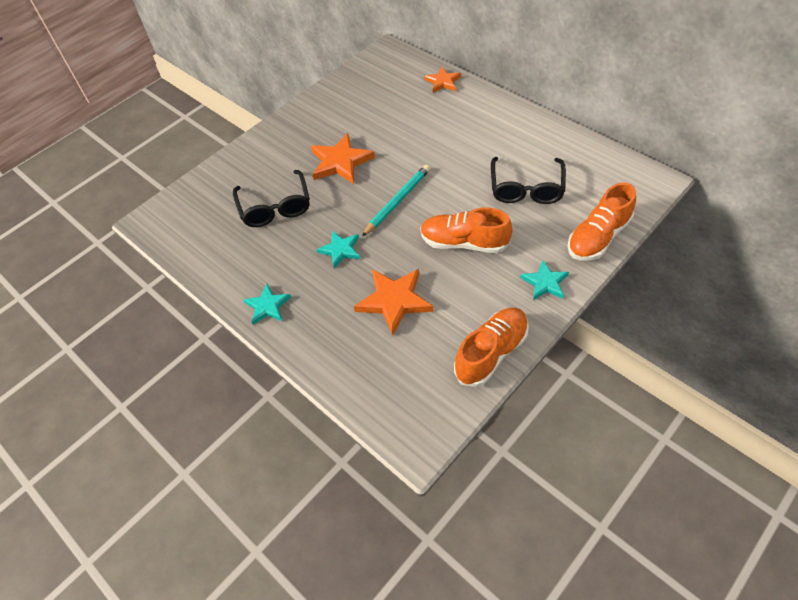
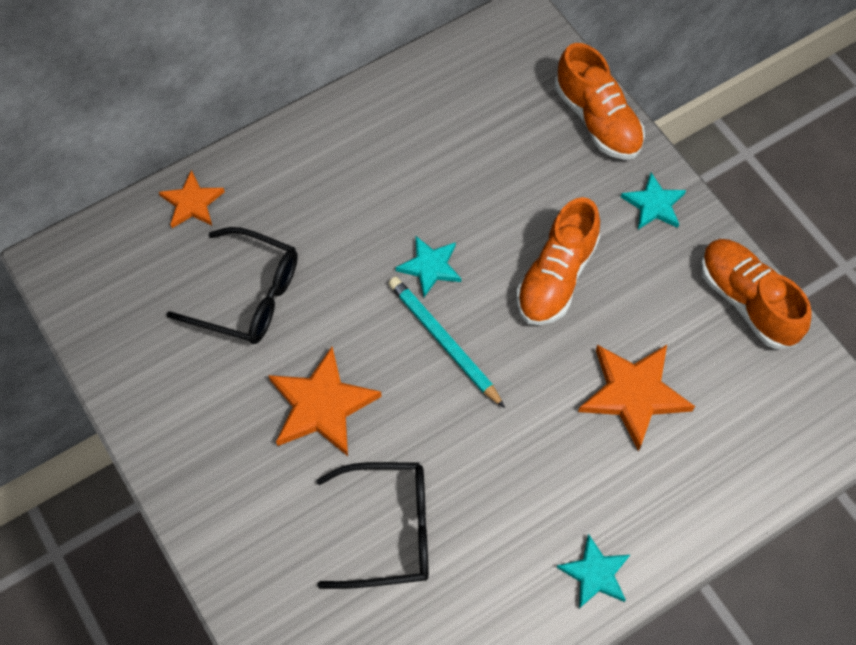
camera: 80 degrees left, 10 degrees up
turquoise star [316,231,360,268] -> turquoise star moved to [396,236,461,297]
black glasses [491,157,566,204] -> black glasses moved to [166,227,298,344]

